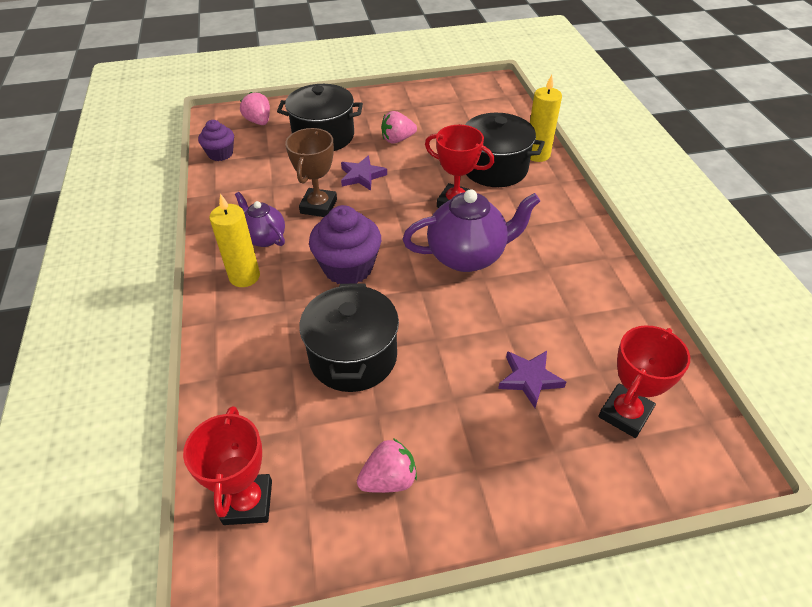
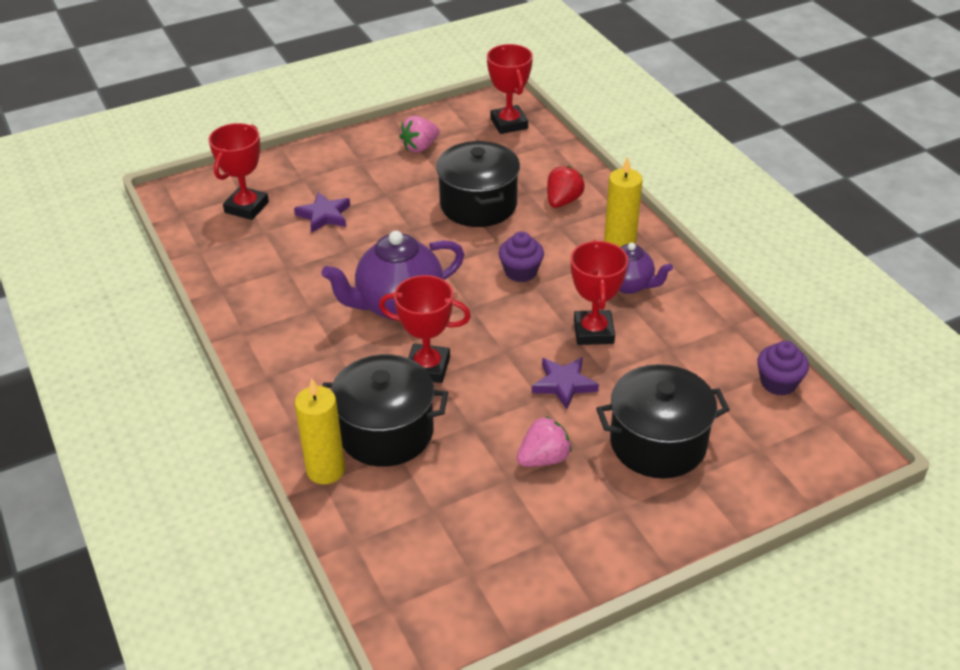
camera: 165 degrees right, 5 degrees down
pink strawberry [240,92,270,125] -> none
brown trophy [285,128,337,217] -> red trophy [571,240,628,345]
purple cupcake [309,205,381,284] -> purple cupcake [499,231,544,282], size x0.61
none -> red strawberry [547,166,585,208]

